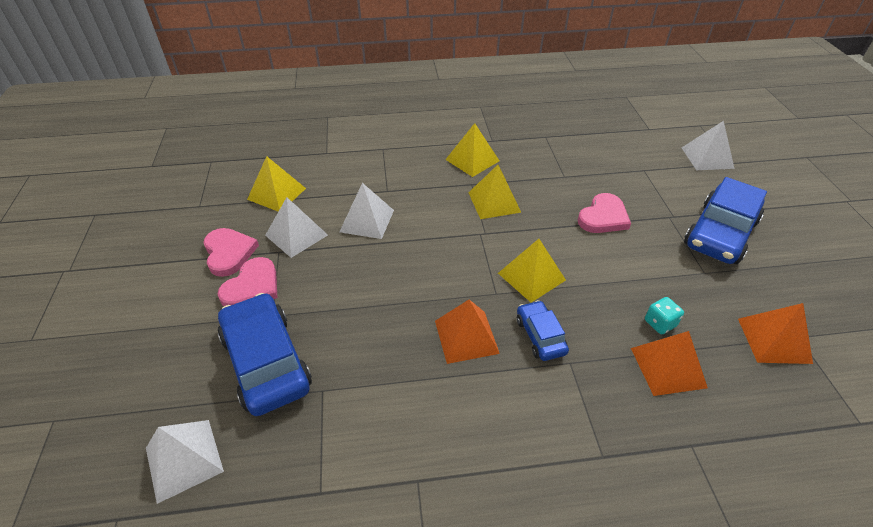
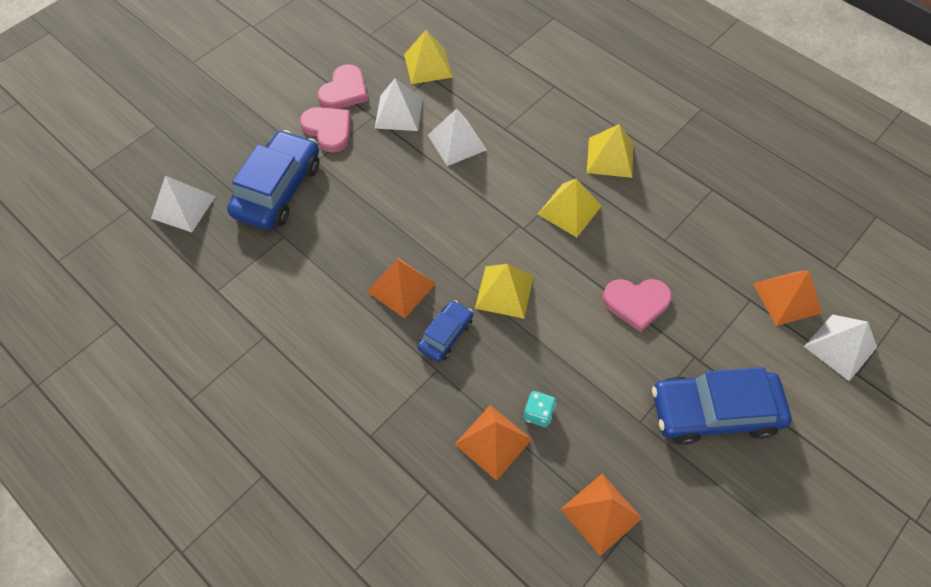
camera: 50 degrees right, 15 degrees up
pink heart [218,257,277,306] -> pink heart turned 120 degrees counterclockwise [300,107,351,152]
none -> orange pyramid [753,270,822,326]

